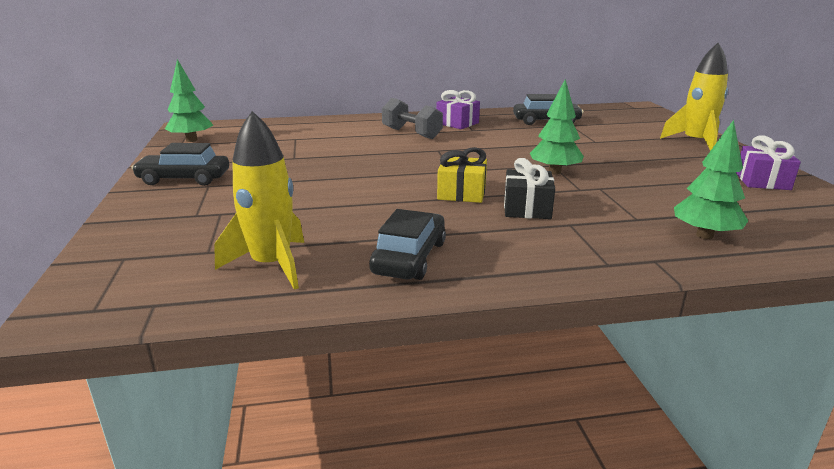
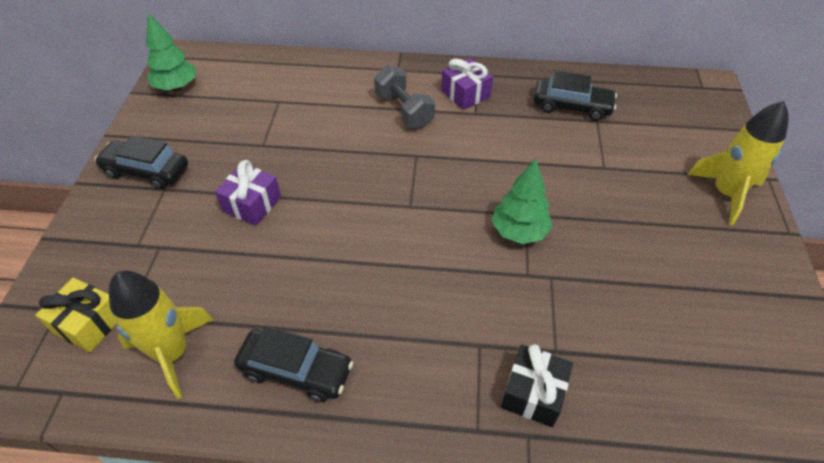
camera: 15 degrees right, 25 degrees up
black car [369,209,446,280] -> black car turned 75 degrees clockwise [234,326,353,402]
yellow gift [437,147,487,203] -> yellow gift moved to [35,278,117,352]
black gift [504,158,555,219] -> black gift moved to [501,344,573,427]
green tree [674,120,748,239] -> none
purple gift [736,135,801,190] -> purple gift moved to [215,160,281,226]

